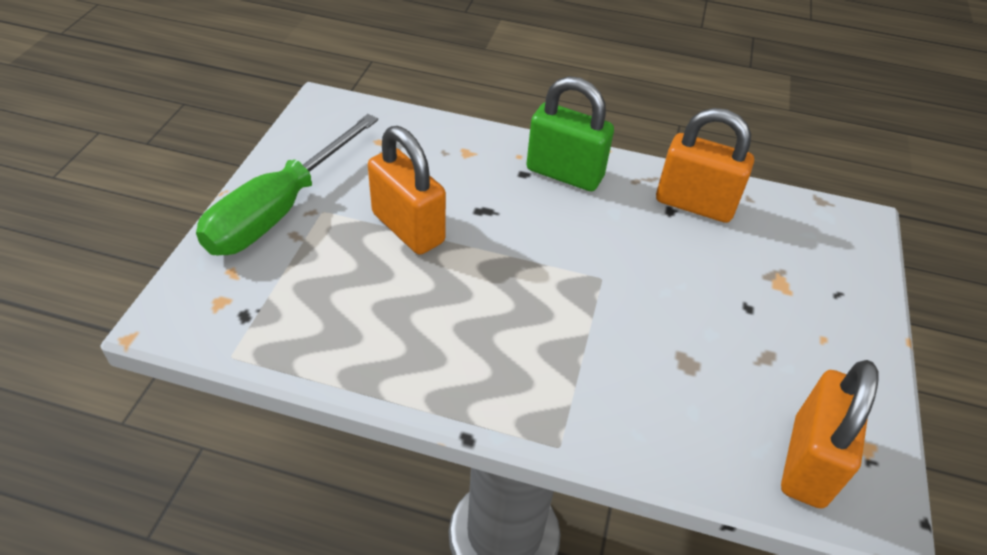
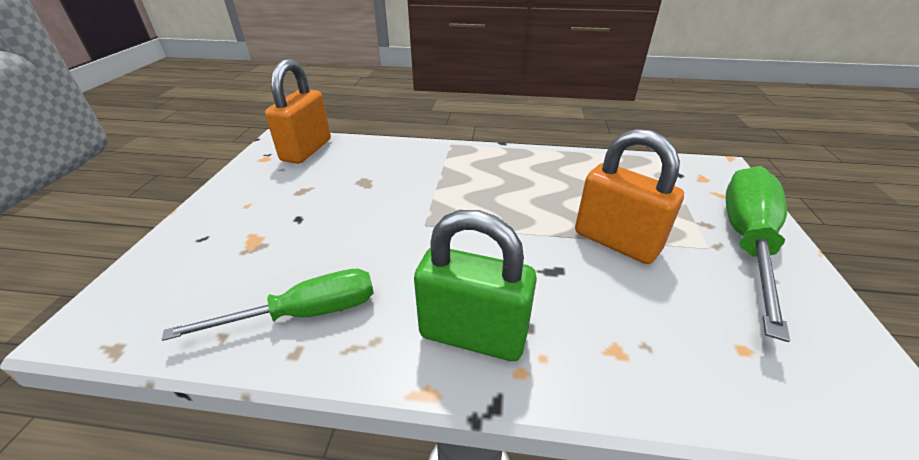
camera: 175 degrees right, 10 degrees down
orange padlock [656,108,754,223] -> green screwdriver [161,269,374,341]

